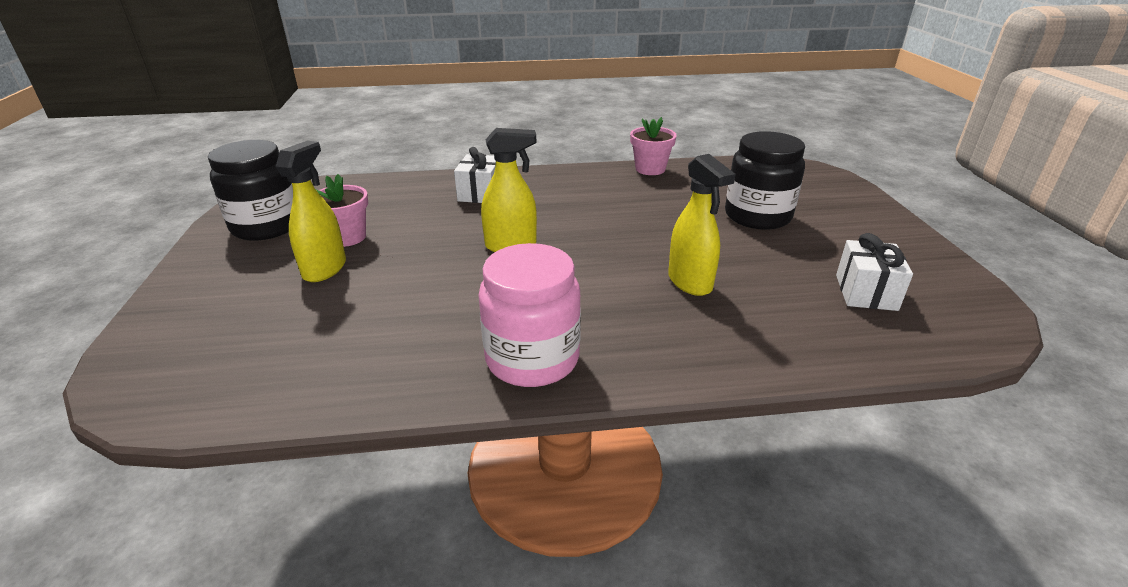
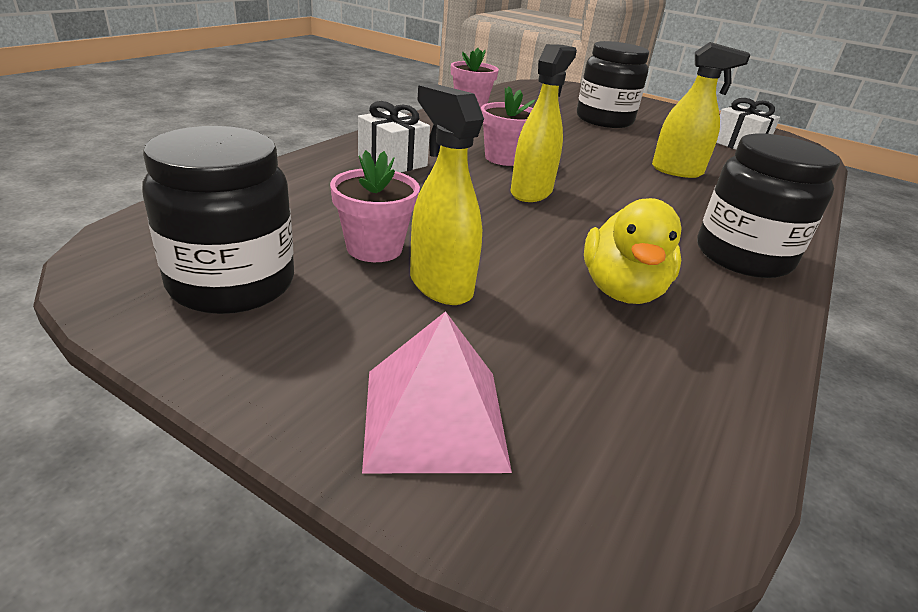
camera: 55 degrees left, 0 degrees up
pink jar [478,243,581,387] -> black jar [697,134,840,278]
none -> pink pyramid [362,311,512,473]
none -> pink flower pot [481,86,536,166]
none -> yellow duck [584,198,681,304]

